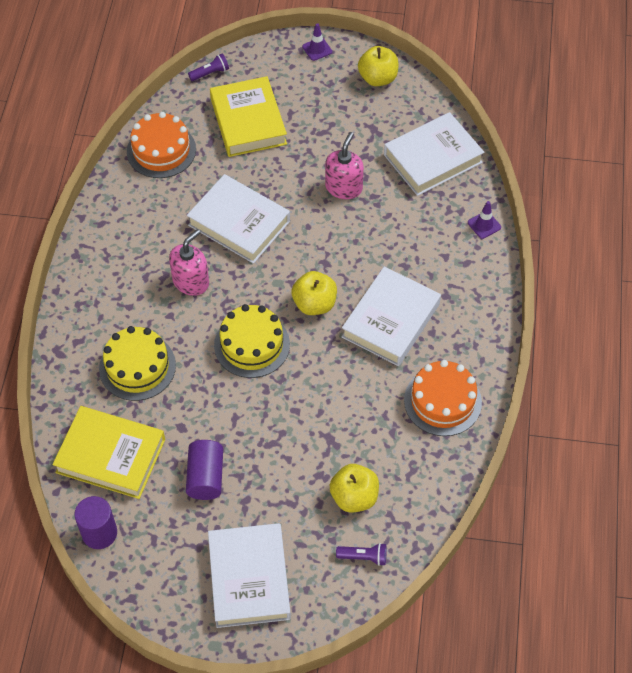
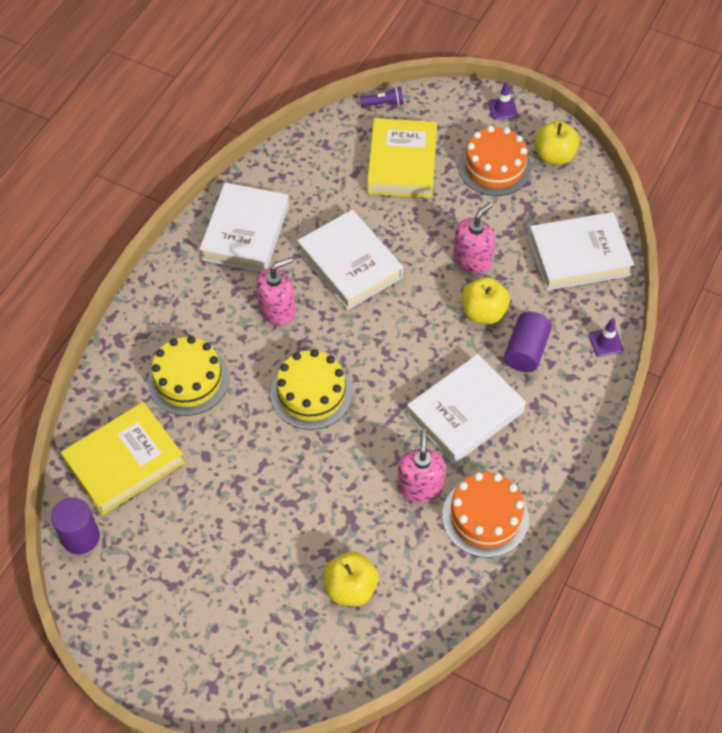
camera: 20 degrees right, 0 degrees up
yellow book [52,406,165,499] -> yellow book turned 75 degrees counterclockwise [61,402,185,515]
orange cake [127,112,196,178] -> orange cake moved to [458,126,532,196]
purple cylinder [186,440,223,500] -> purple cylinder moved to [504,312,552,372]
white book [208,523,291,628] -> white book moved to [199,182,289,272]
yellow apple [291,271,337,315] -> yellow apple moved to [461,277,510,324]
purple flashlight [336,543,386,566] -> none
none -> pink soap dispenser [397,429,446,502]

